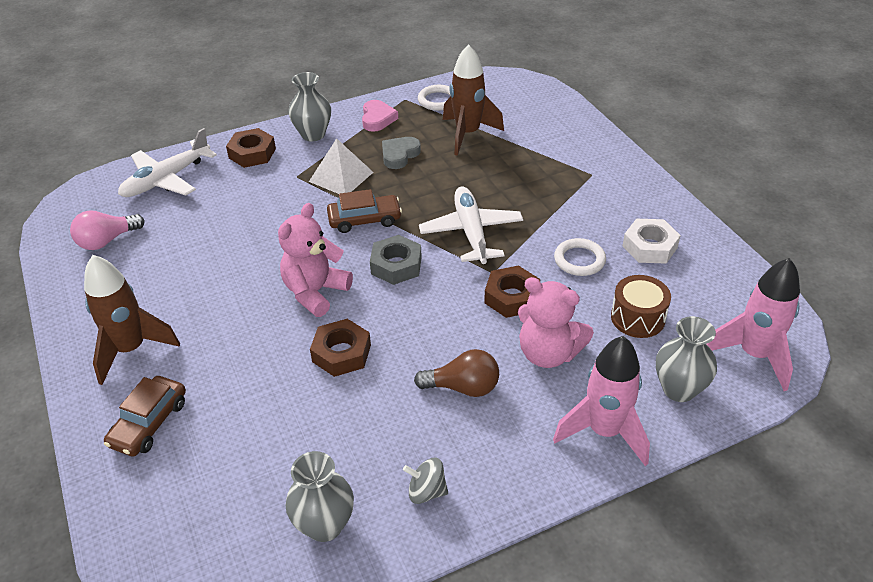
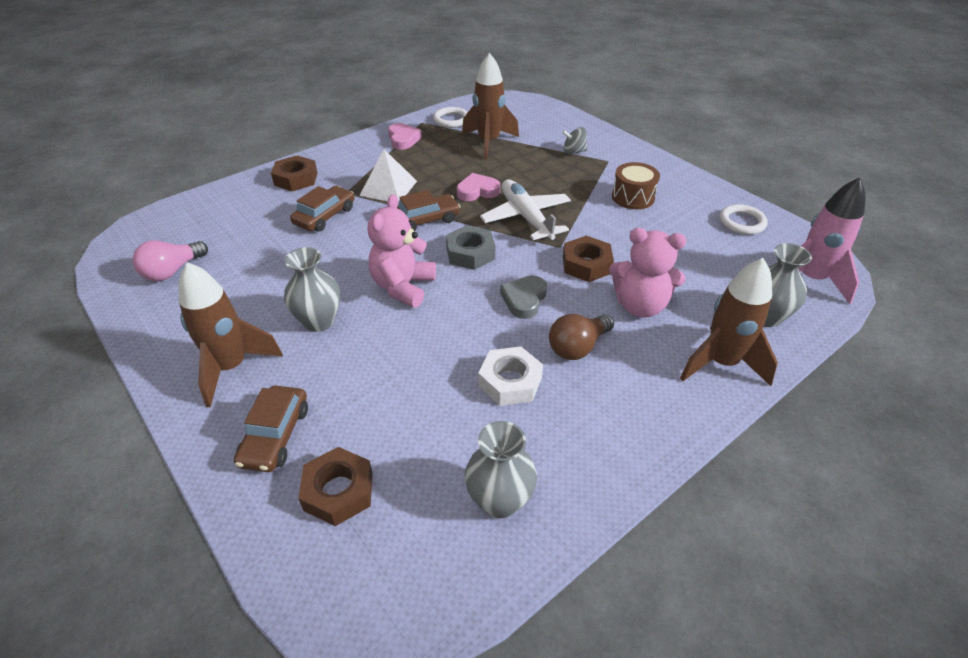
camera: 15 degrees left, 0 degrees up
white plane [118,128,217,197] -> none
grey vase [288,72,331,141] -> grey vase moved to [284,247,340,332]
brown nut [310,319,371,377] -> brown nut moved to [298,447,373,526]
grey heart [382,137,421,169] -> grey heart moved to [500,276,547,319]
grey spinning top [403,458,448,504] -> grey spinning top moved to [562,127,587,154]
brown light bulb [414,349,499,397] -> brown light bulb turned 150 degrees clockwise [549,314,614,360]
pink rocket [553,336,650,466] -> brown rocket [680,258,778,386]
white ring [554,238,606,276] -> white ring moved to [720,204,768,235]
brown drum [611,275,671,338] -> brown drum moved to [612,162,660,209]
white nut [623,219,681,264] -> white nut moved to [478,346,543,406]
none -> brown car [290,186,354,232]
none -> pink heart [457,173,500,201]

